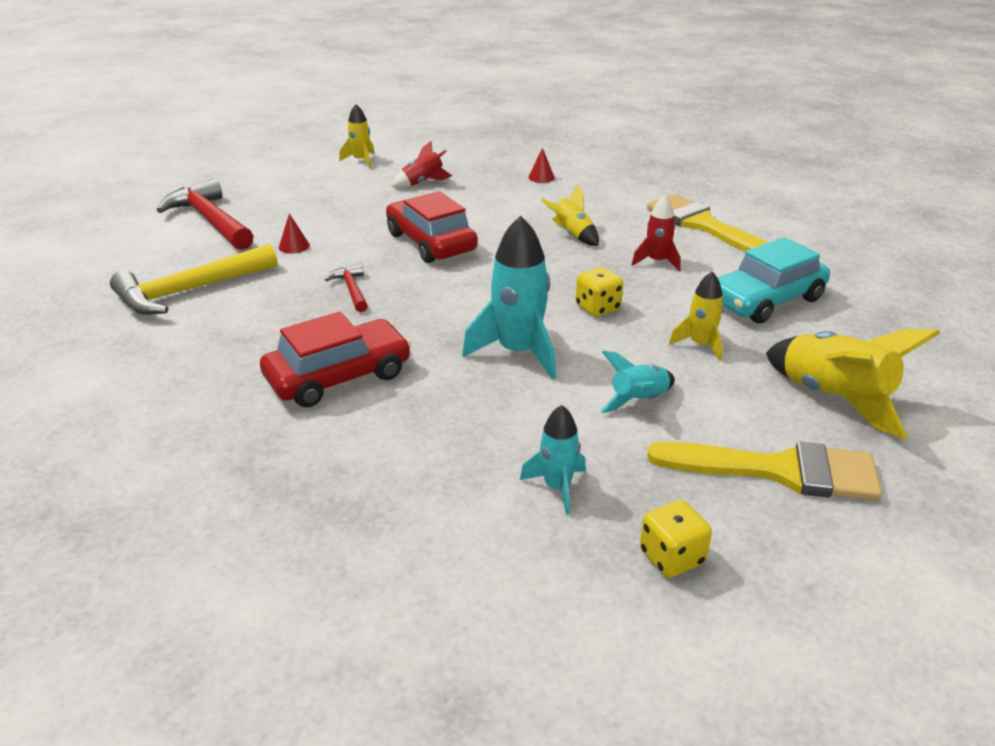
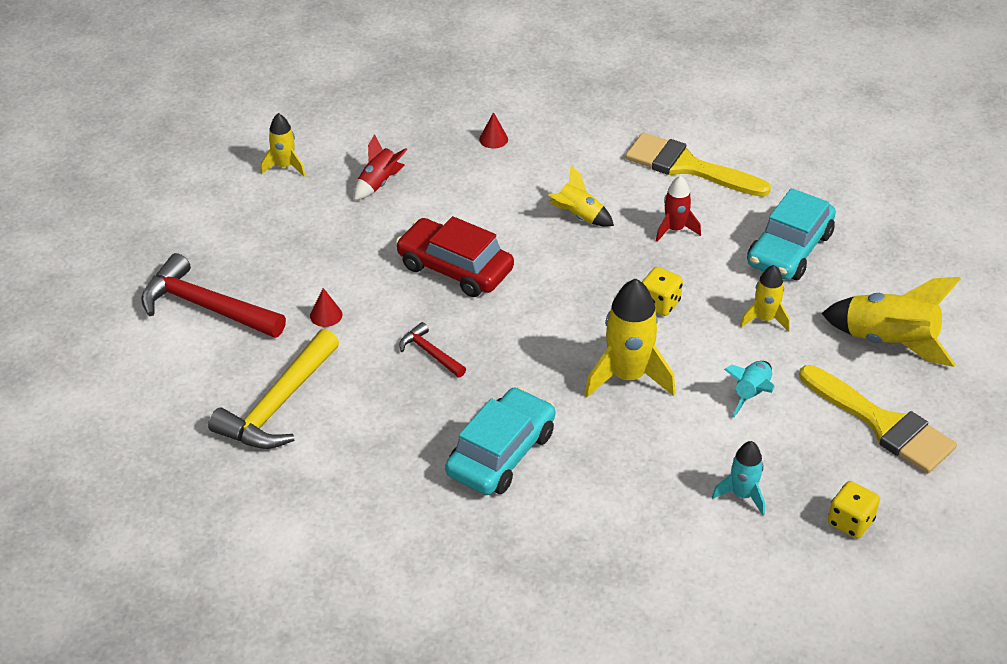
camera: 25 degrees left, 10 degrees up
red car [260,311,411,407] -> turquoise car [445,387,555,495]
turquoise rocket [462,215,556,380] -> yellow rocket [584,278,675,398]
yellow brush [647,441,882,501] -> yellow brush turned 60 degrees clockwise [799,365,957,474]

